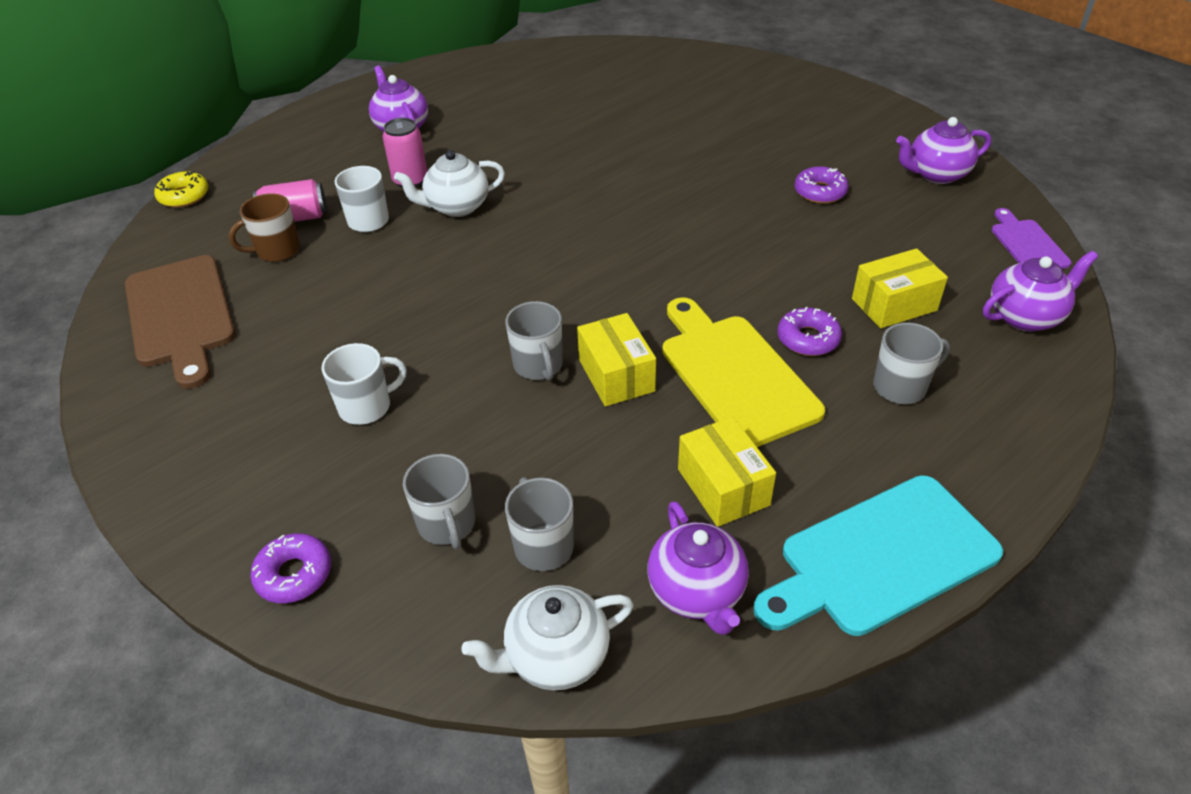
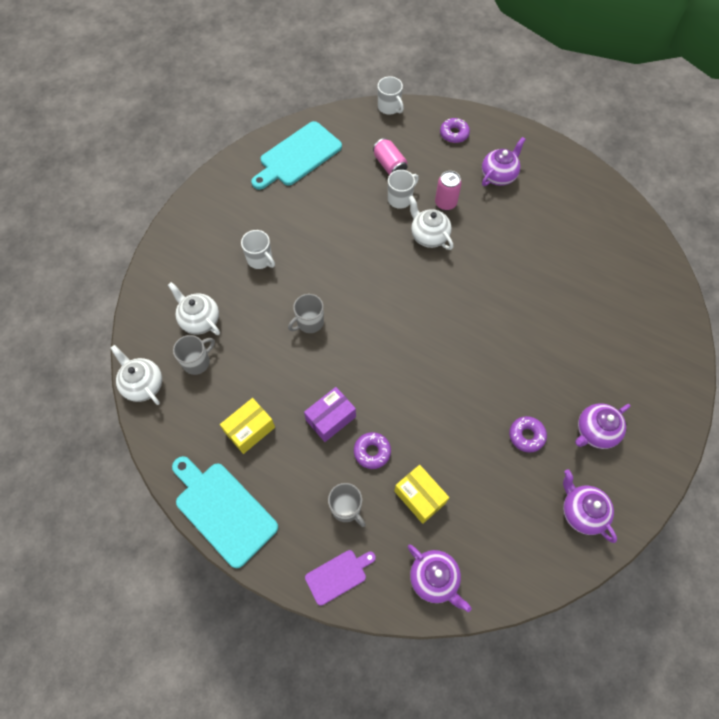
camera: 70 degrees right, 20 degrees up
brown cutting board [125,255,236,389] -> turquoise cutting board [251,121,342,190]
yellow donut [154,171,208,208] -> white mug [377,76,404,115]
brown mug [229,193,300,262] -> none
purple donut [250,533,331,603] -> purple donut moved to [440,118,470,143]
grey mug [403,454,475,550] -> white teapot [168,282,220,335]
yellow box [577,313,656,406] -> none
purple teapot [648,501,749,635] -> purple teapot moved to [575,403,630,449]
yellow cutting board [662,297,825,447] -> purple box [304,387,356,442]
purple cutting board [991,208,1071,269] -> purple cutting board moved to [305,550,376,606]

